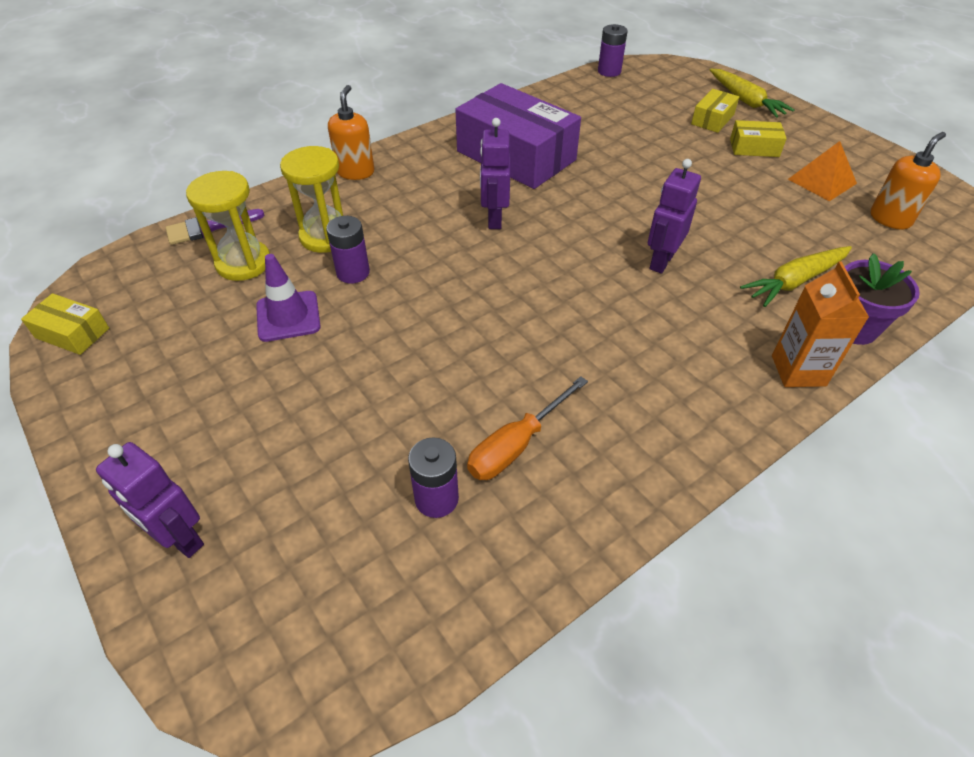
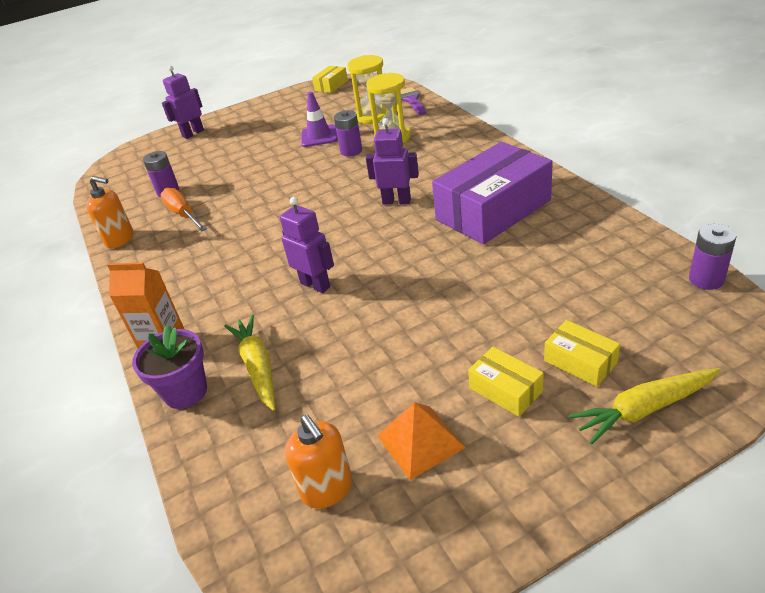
camera: 105 degrees right, 10 degrees down
orange soap dispenser [328,85,374,180] -> orange soap dispenser moved to [86,176,134,249]
yellow box [730,120,787,157] -> yellow box turned 60 degrees counterclockwise [468,347,544,417]

